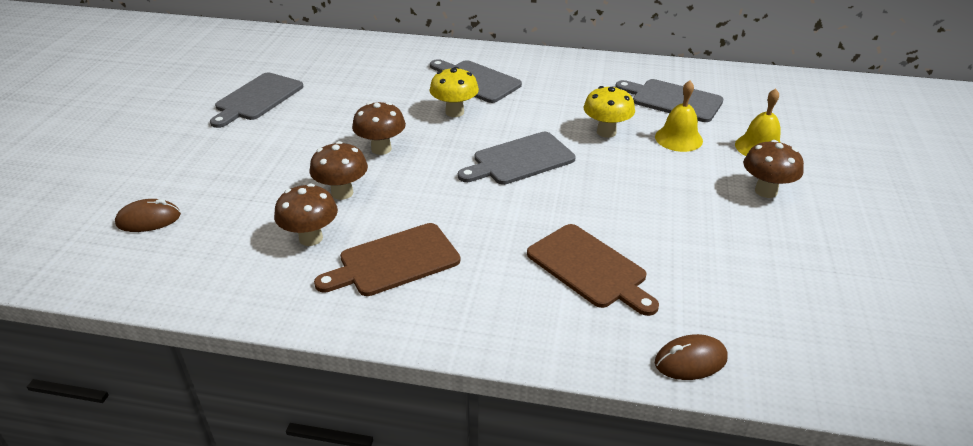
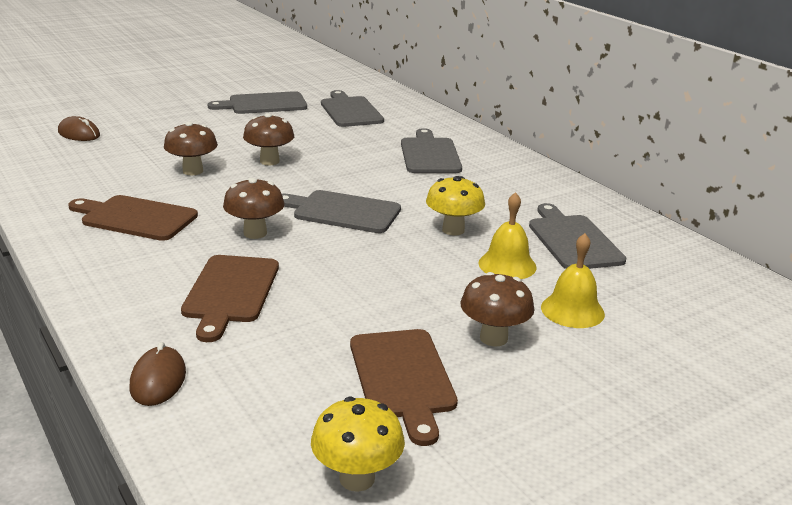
camera: 45 degrees right, 10 degrees down
brown mushroom [274,184,338,246] -> brown mushroom moved to [223,178,284,239]
yellow mushroom [430,67,479,117] -> yellow mushroom moved to [311,397,405,492]
brown mouse [655,334,728,380] -> brown mouse turned 60 degrees clockwise [129,342,186,406]
none -> grey cutting board [321,90,384,127]
none -> brown cutting board [350,329,458,446]

